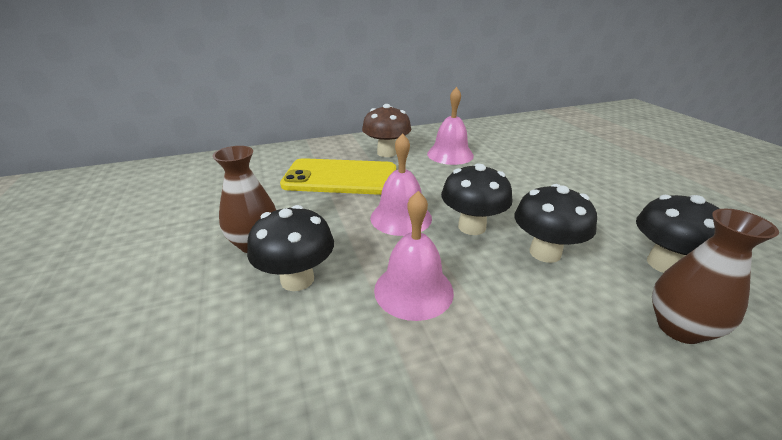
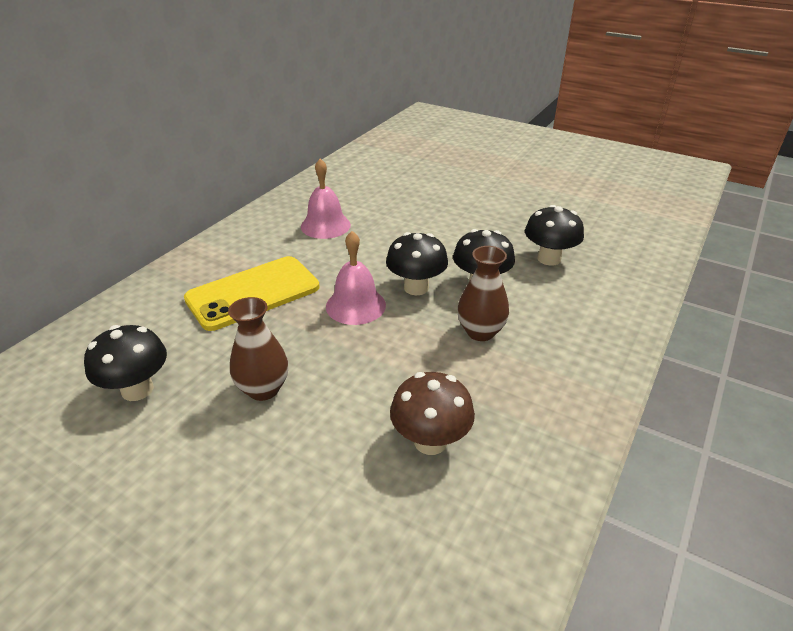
camera: 40 degrees left, 5 degrees up
black mushroom [247,205,334,291] -> black mushroom moved to [84,325,167,401]
brown mushroom [362,104,412,157] -> brown mushroom moved to [390,372,475,455]
pink bell [374,191,454,321] -> none
brown vase [652,209,779,344] -> brown vase moved to [457,246,509,341]

